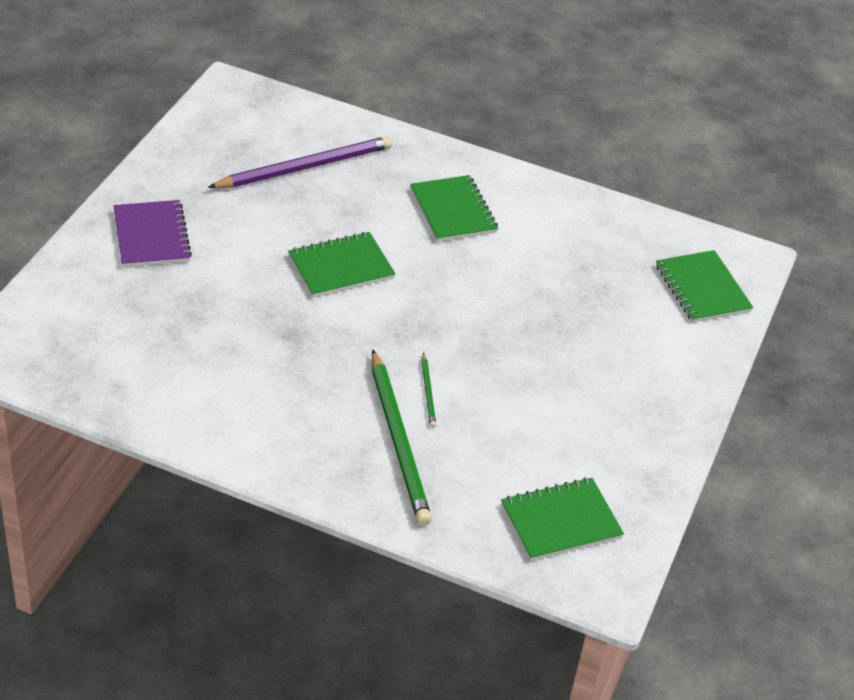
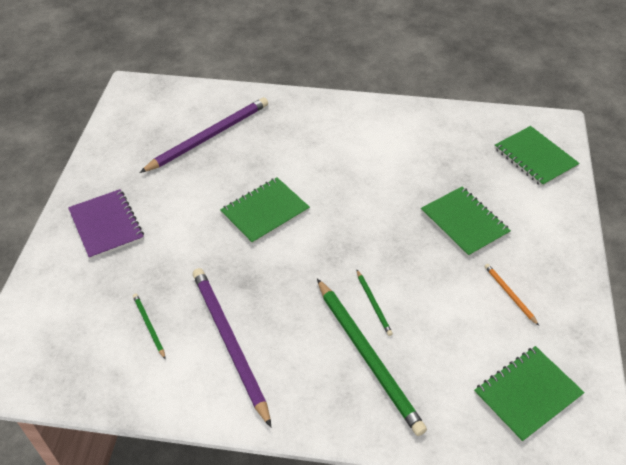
camera: 10 degrees left, 5 degrees up
green notebook [410,175,498,242] -> green notebook moved to [421,187,511,257]
none -> green pencil [133,294,166,360]
none -> purple pencil [193,268,271,427]
none -> orange pencil [485,264,539,326]

